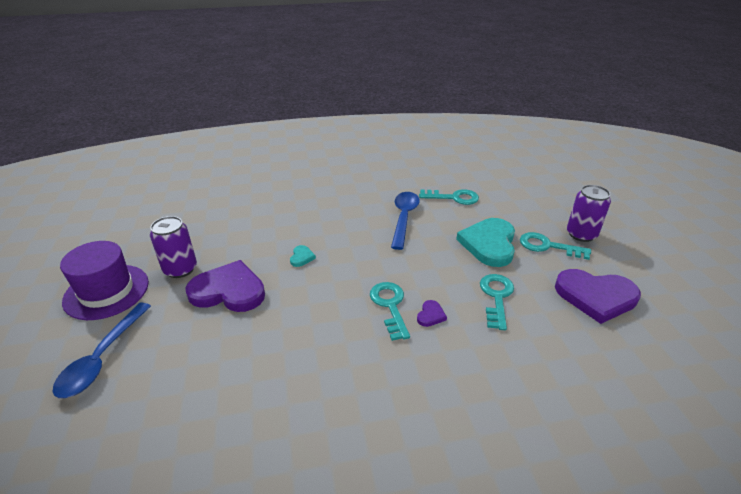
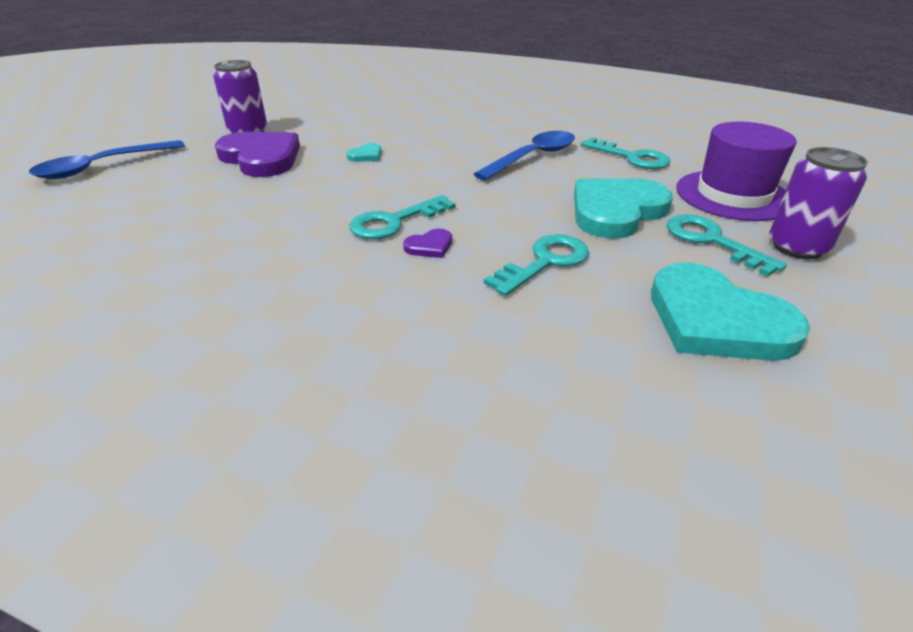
camera: 35 degrees right, 0 degrees up
purple hat [60,241,149,320] -> purple hat moved to [676,122,797,221]
turquoise key [370,282,410,341] -> turquoise key turned 150 degrees counterclockwise [349,195,456,239]
purple heart [555,269,641,324] -> turquoise heart [651,262,810,361]

